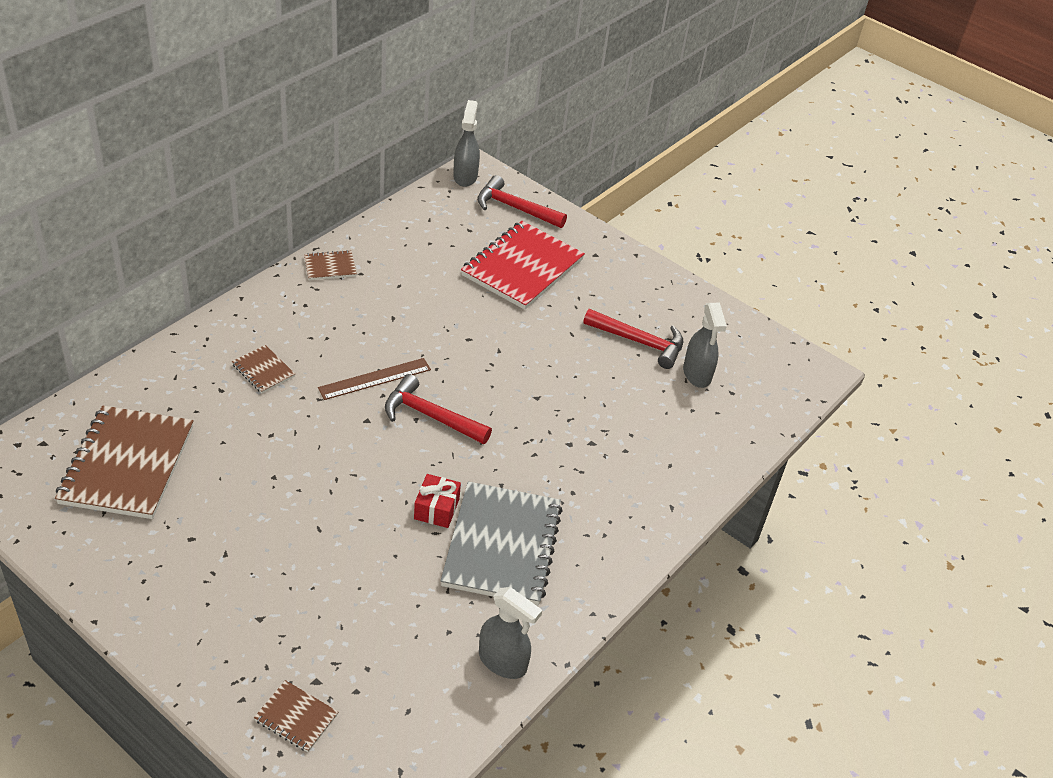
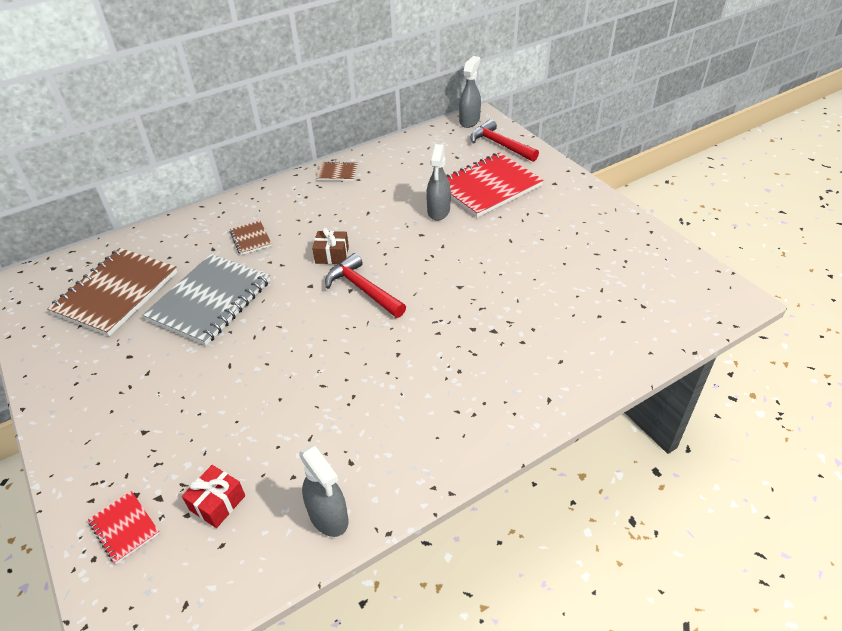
camera: 25 degrees right, 0 degrees up
brown notebook [254,680,338,752] -> red notebook [88,491,160,564]
brown ruler [318,358,431,400] -> brown gift [312,228,349,264]
red gift [414,474,461,528] -> red gift moved to [182,465,245,528]
grey notebook [440,481,563,606] -> grey notebook moved to [143,254,270,345]
red hammer [583,309,683,369] -> none
grey spray bottle [683,303,727,388] -> grey spray bottle moved to [426,144,451,220]

